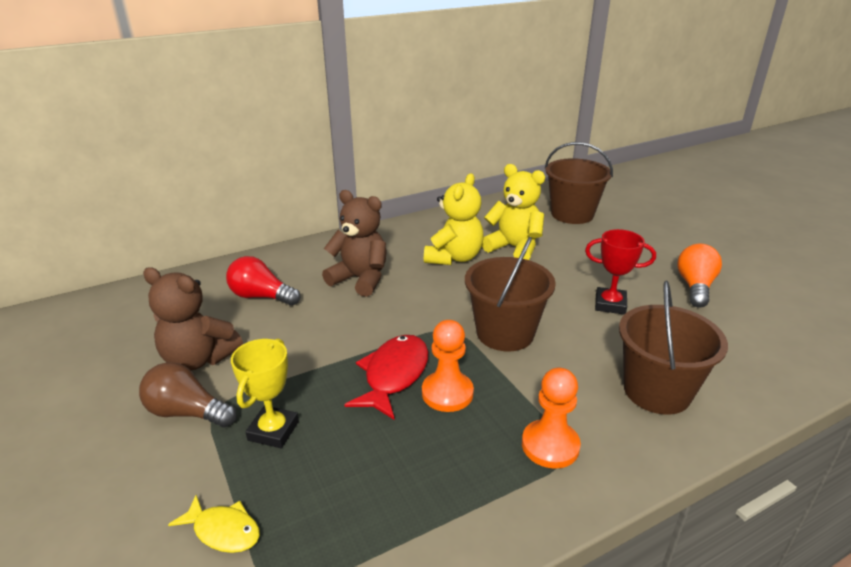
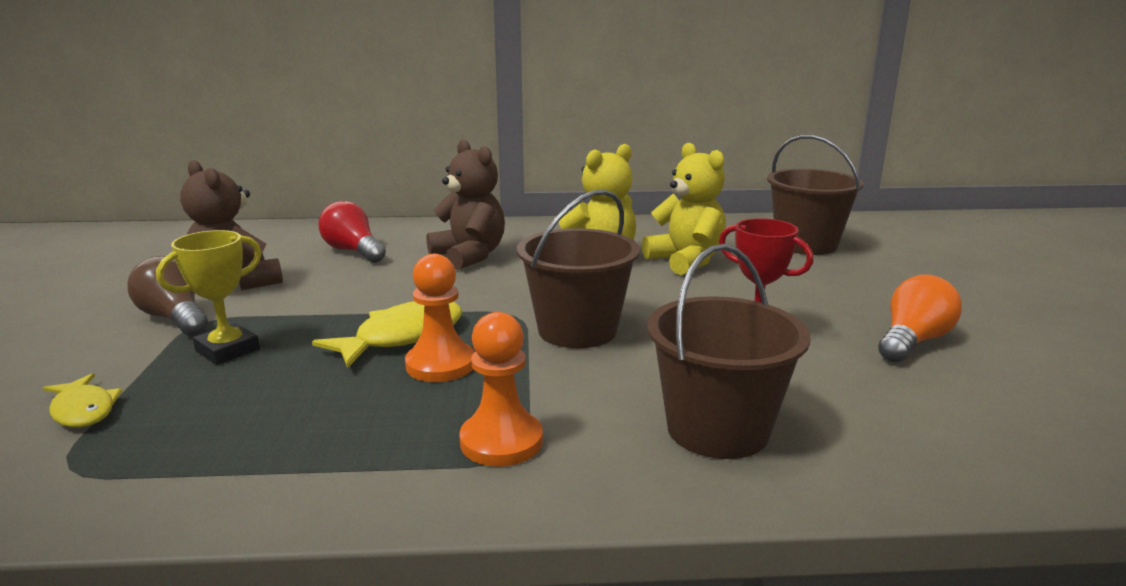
camera: 25 degrees right, 10 degrees down
red fish [344,335,428,420] -> yellow fish [312,301,462,368]

